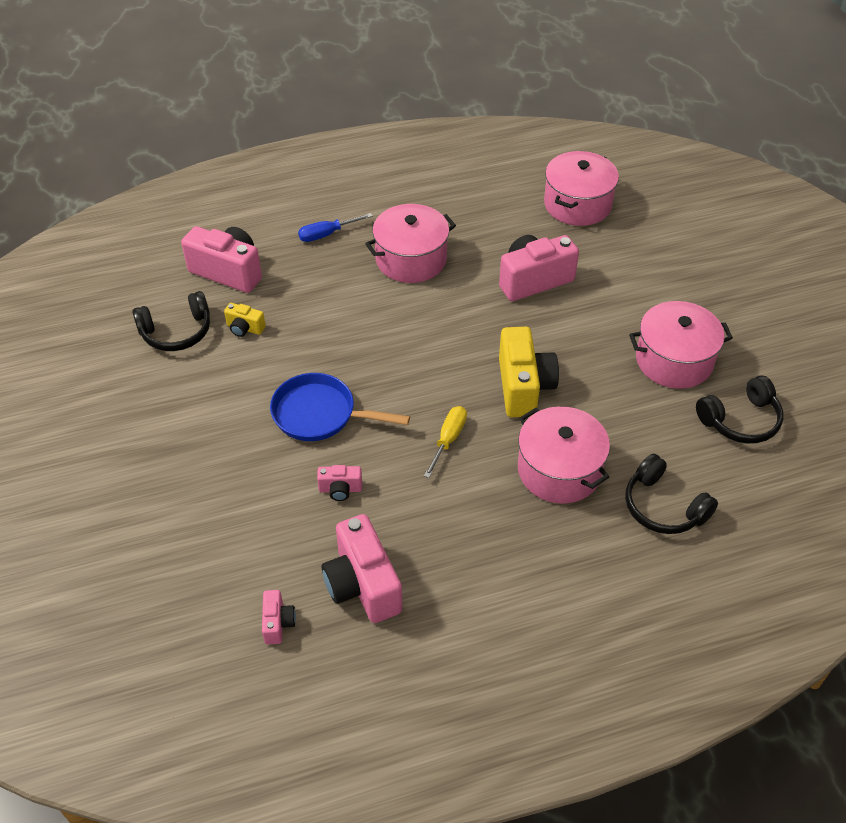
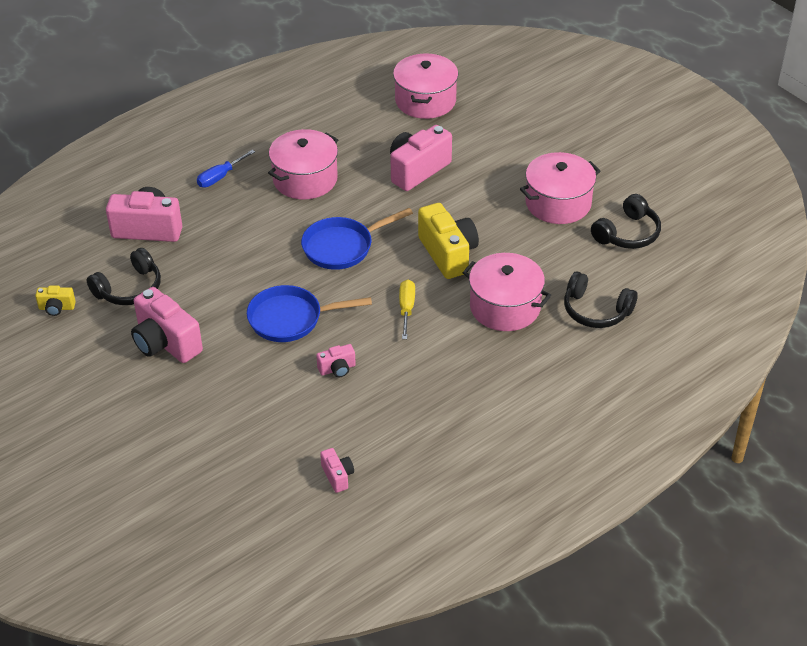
camera: 20 degrees left, 5 degrees down
yellow camera [224,303,266,337] -> yellow camera moved to [35,286,76,316]
pink camera [322,514,403,623] -> pink camera moved to [131,287,203,363]
none -> blue pan [301,208,413,270]

